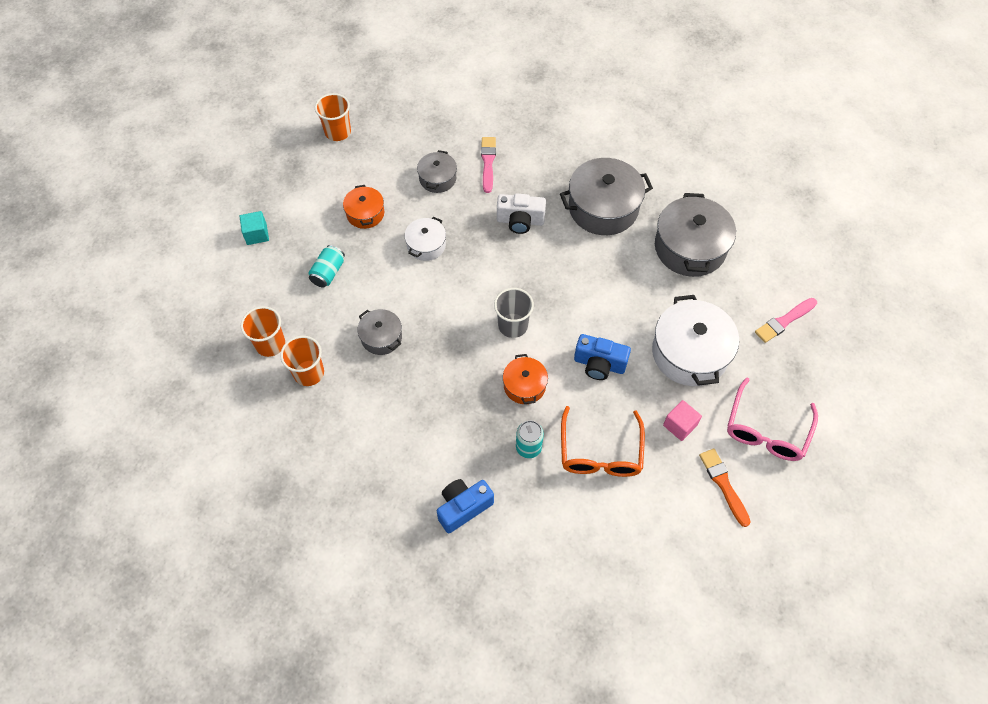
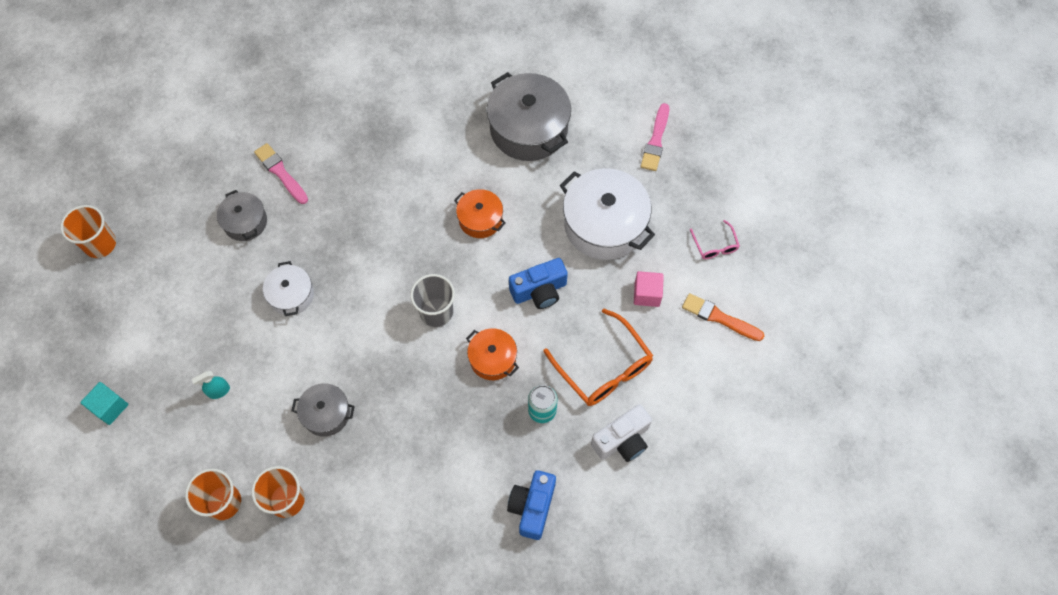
camera: 40 degrees left, 5 degrees up
turquoise can [308,245,345,287] -> turquoise spray bottle [192,371,230,399]
orange pot [343,185,384,229] -> orange pot moved to [454,189,506,238]
white camera [497,194,546,234] -> white camera moved to [591,404,652,462]
grey pot [560,158,653,235] -> none
pink glasses [727,378,818,461] -> pink glasses [690,220,740,259], size x0.51

